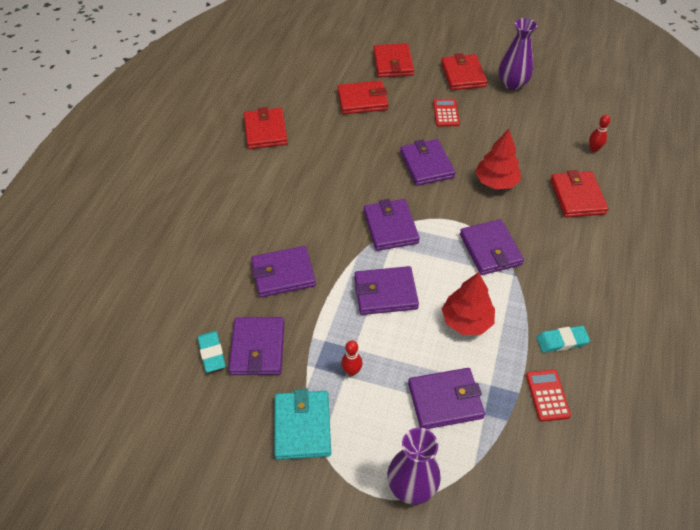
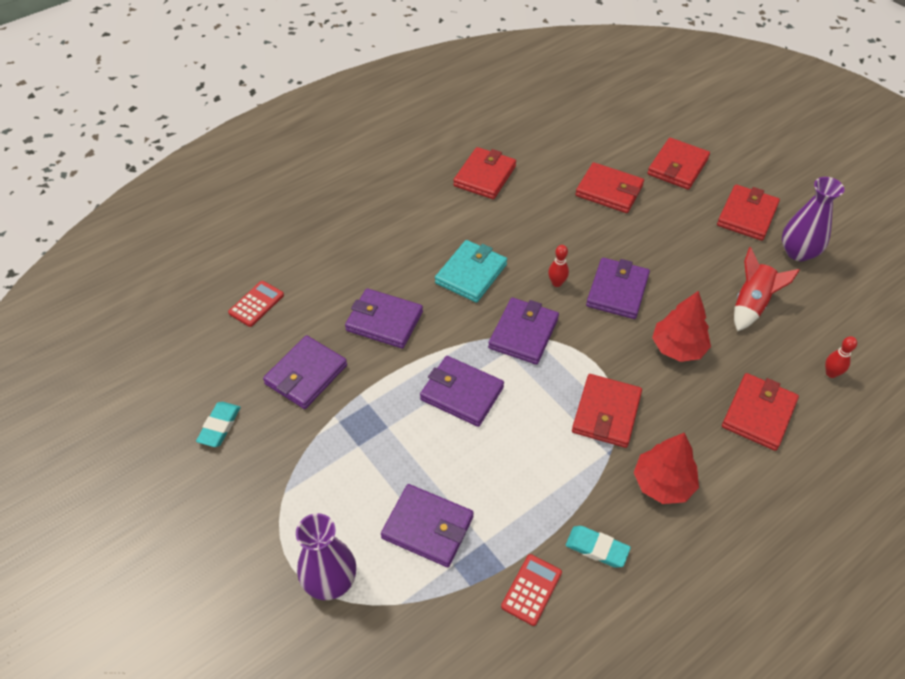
camera: 35 degrees right, 0 degrees up
turquoise eraser [198,331,226,373] -> turquoise eraser moved to [196,402,241,447]
turquoise wallet [275,389,331,460] -> turquoise wallet moved to [435,240,507,303]
red bowling pin [341,340,363,376] -> red bowling pin moved to [548,245,569,287]
red calculator [433,99,460,127] -> red calculator moved to [228,281,284,327]
red tree [442,272,495,335] -> red tree moved to [634,432,699,504]
purple wallet [460,219,524,275] -> red wallet [572,374,642,448]
none -> red rocket [734,247,800,331]

